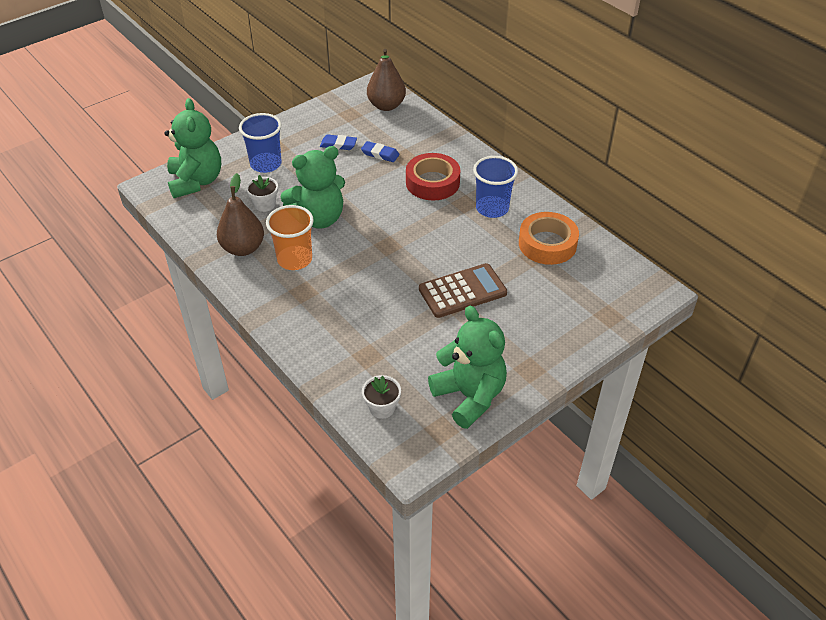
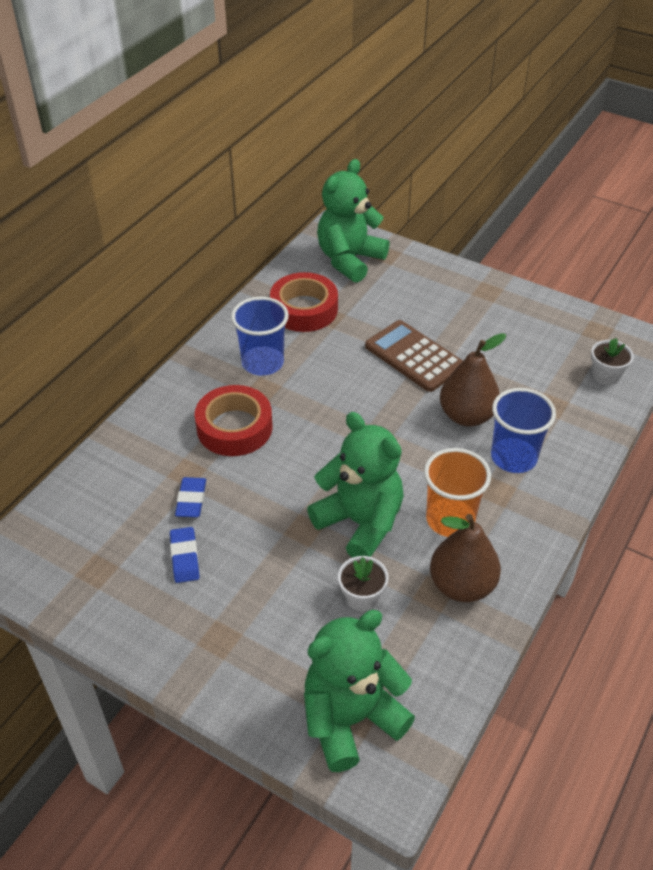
camera: 110 degrees left, 0 degrees up
blue cup [239,113,282,173] -> blue cup moved to [491,388,556,473]
brown pear [367,49,406,111] -> brown pear moved to [440,333,506,427]
green teddy bear [428,306,507,429] -> green teddy bear moved to [317,159,390,283]
orange tape [519,212,579,265] -> red tape [270,272,338,332]

